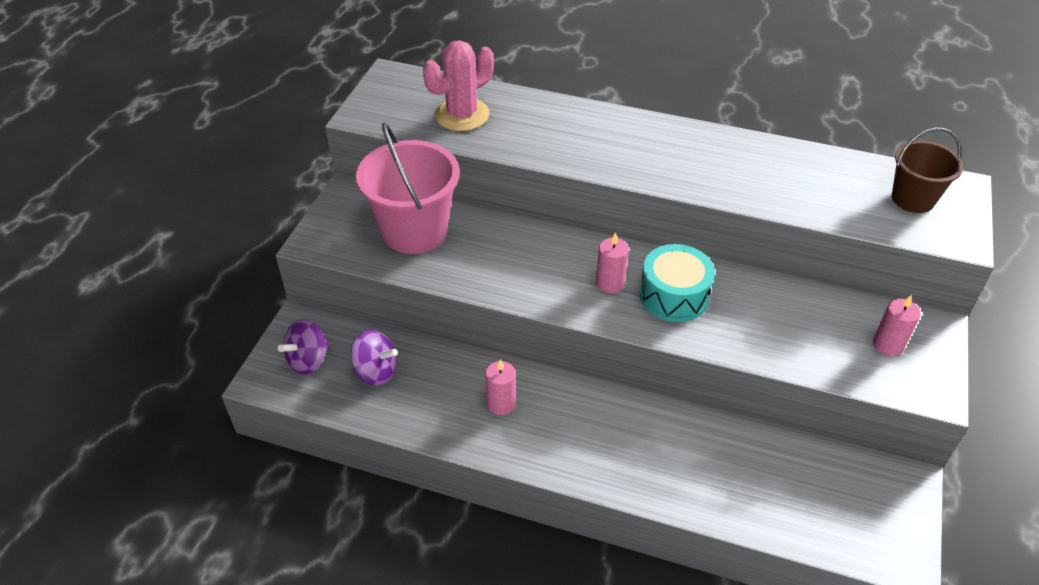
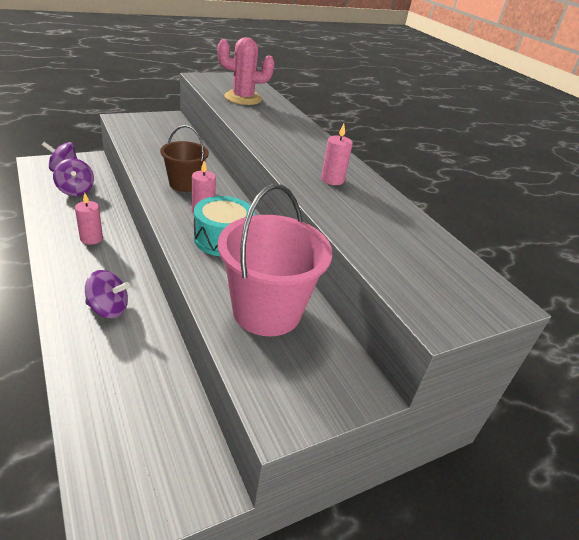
camera: 40 degrees right, 10 degrees down
pink bucket [356,123,460,254] -> pink bucket moved to [218,184,333,336]
pink candle [873,295,920,356] -> pink candle moved to [321,124,353,185]
brown bucket [892,127,963,213] -> brown bucket moved to [160,125,209,192]
none -> purple spinning top [85,270,130,318]

